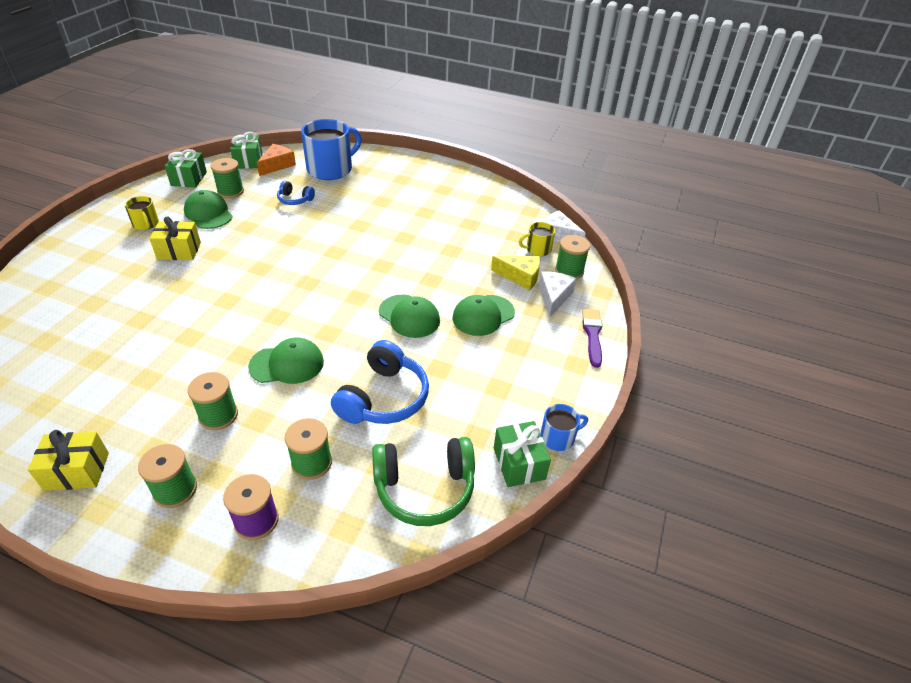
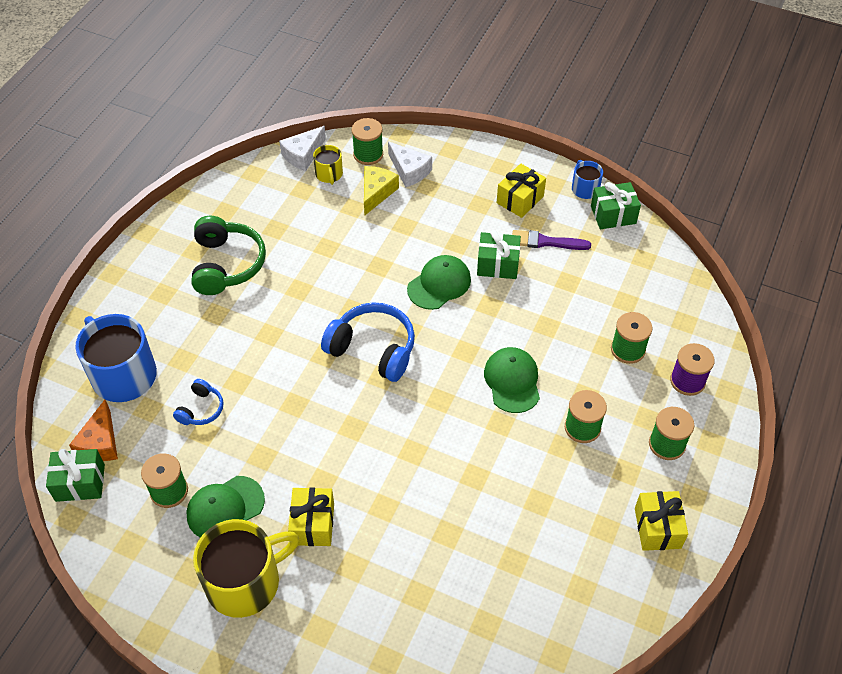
camera: 85 degrees left, 10 degrees up
yellow mug [125,196,159,230] -> yellow mug [193,519,299,618], size x2.03
green gift [165,149,207,188] -> green gift moved to [477,230,521,279]
orange cheese [257,144,296,176] -> orange cheese turned 120 degrees counterclockwise [69,400,118,461]
blue headphones [331,340,429,424] -> blue headphones moved to [321,303,415,382]
green headphones [372,437,475,526] -> green headphones moved to [191,216,266,295]
green cap [453,295,515,336] -> none
white cheese [539,271,577,318] -> white cheese turned 150 degrees counterclockwise [388,141,432,187]
purple brush [582,309,602,368] -> purple brush moved to [512,230,591,250]
none -> yellow gift [497,163,546,218]

